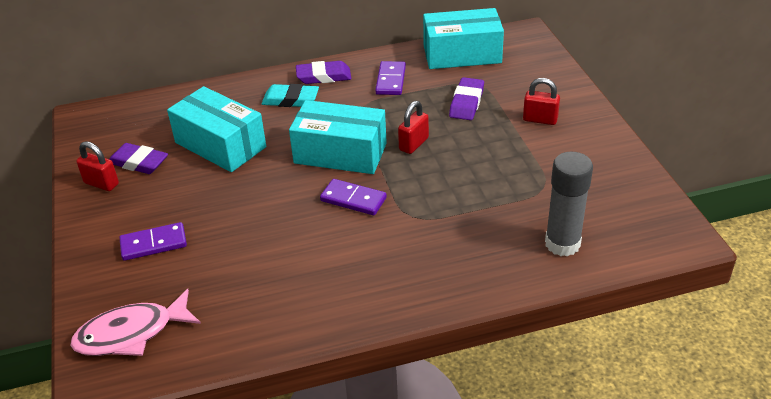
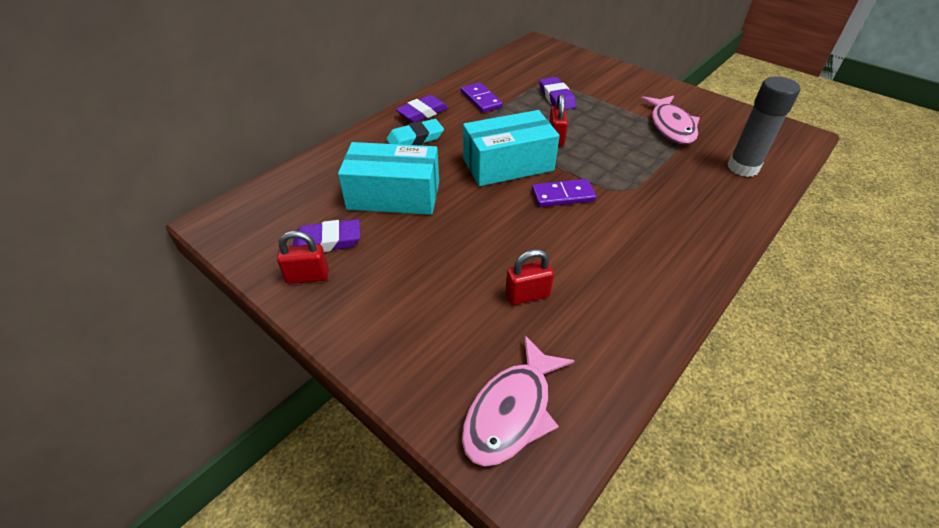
camera: 35 degrees left, 5 degrees up
purple domino [119,222,187,261] -> none
turquoise box [423,8,504,69] -> none
red padlock [523,78,560,125] -> red padlock moved to [506,249,554,305]
none -> pink fish [641,95,700,144]

